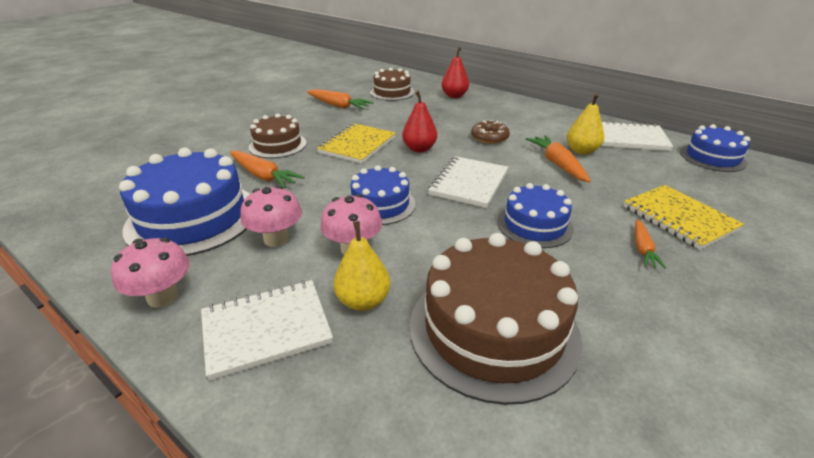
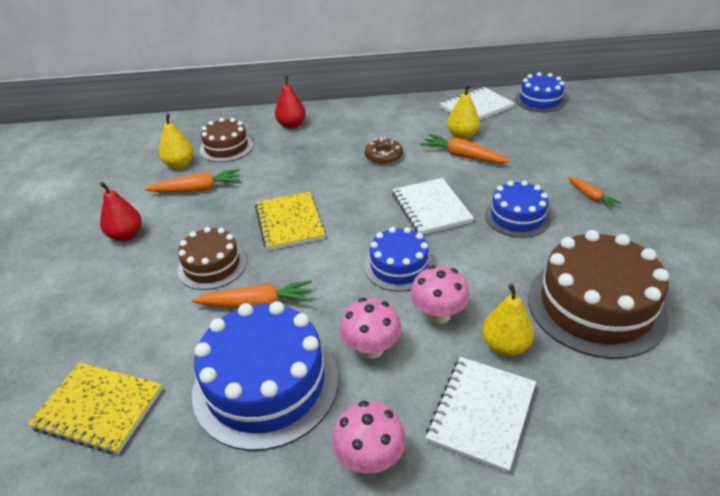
camera: 40 degrees left, 5 degrees up
red pear [402,91,437,153] -> red pear moved to [99,182,142,241]
yellow notebook [624,185,744,250] -> yellow notebook moved to [28,362,163,454]
none -> yellow pear [159,113,194,169]

